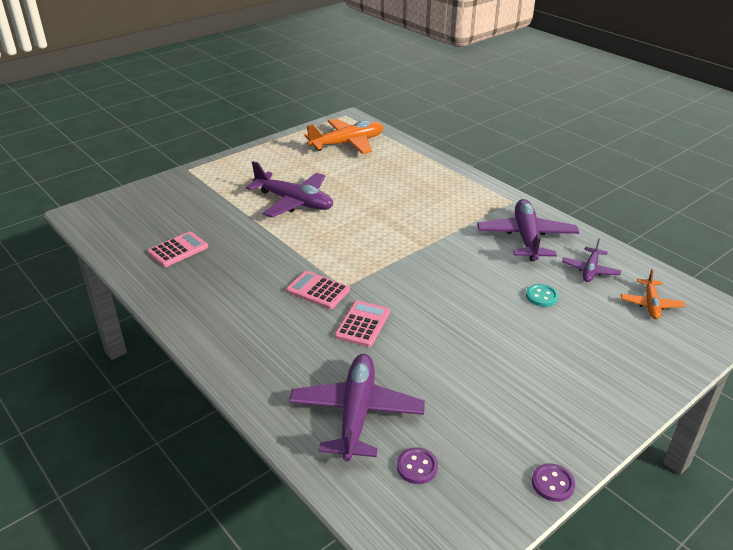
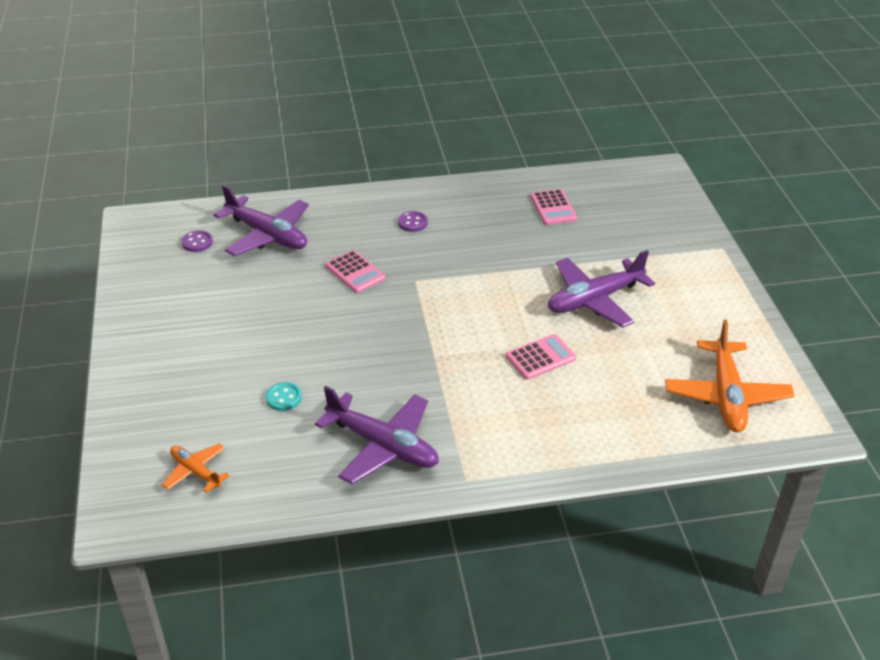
camera: 120 degrees right, 5 degrees up
pink calculator [286,271,350,309] -> pink calculator moved to [506,334,576,380]
purple button [532,463,575,502] -> purple button moved to [398,211,428,232]
purple plane [562,238,621,282] -> none

